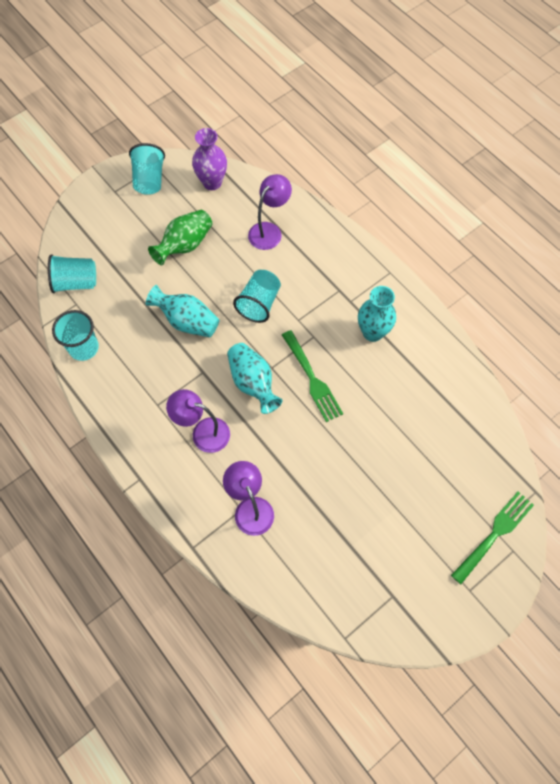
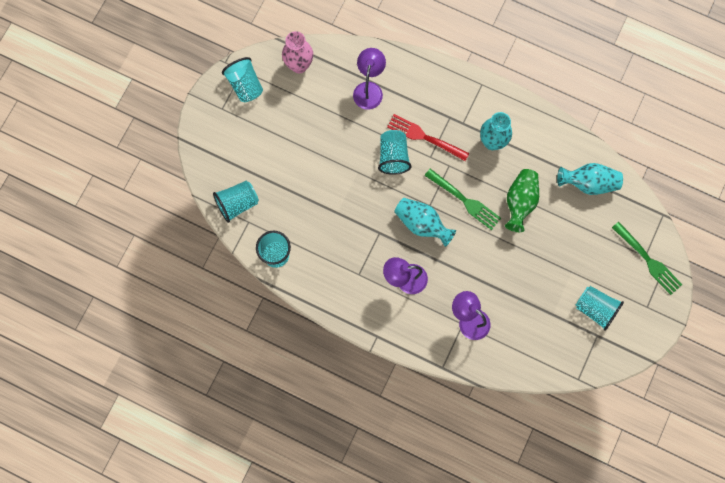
camera: 25 degrees left, 10 degrees up
turquoise vase [146,285,220,337] -> turquoise vase moved to [557,163,623,195]
green vase [148,210,212,265] -> green vase moved to [505,169,539,232]
purple vase [192,128,227,190] -> pink vase [282,31,313,73]
green fork [451,492,534,584] -> green fork turned 120 degrees clockwise [612,222,682,295]
none -> red fork [387,114,469,161]
none -> turquoise cup [576,286,624,331]

